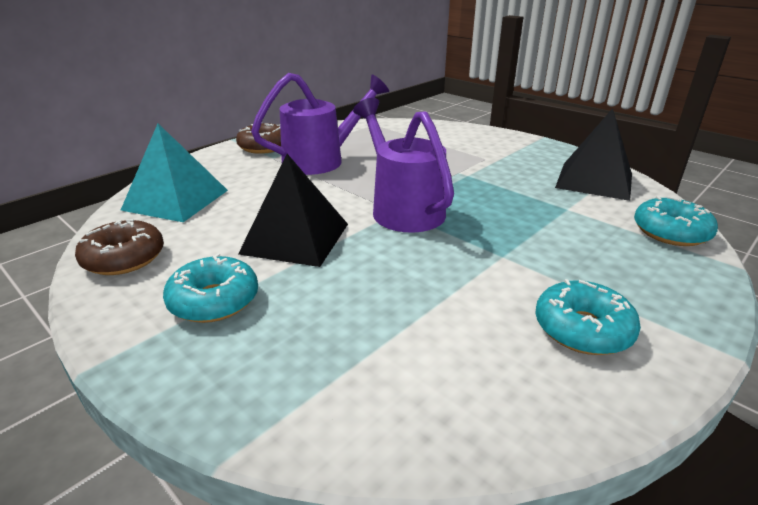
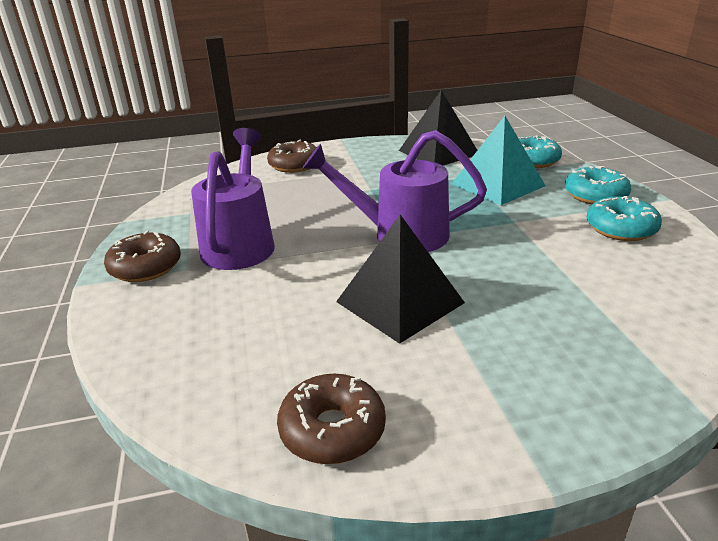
camera: 55 degrees left, 0 degrees up
turquoise pyramid [121,124,228,222] -> turquoise pyramid moved to [452,116,545,205]
turquoise donut [163,253,258,323] -> turquoise donut moved to [565,166,631,204]
none -> brown donut [267,140,317,173]

